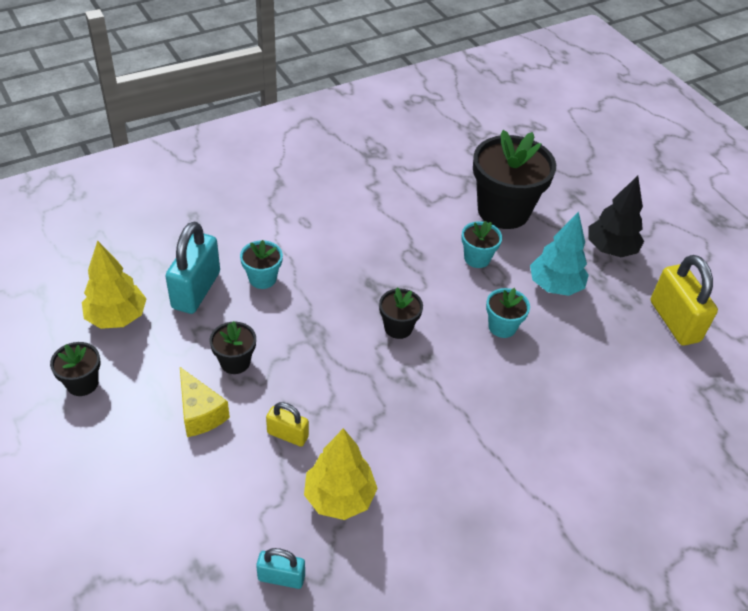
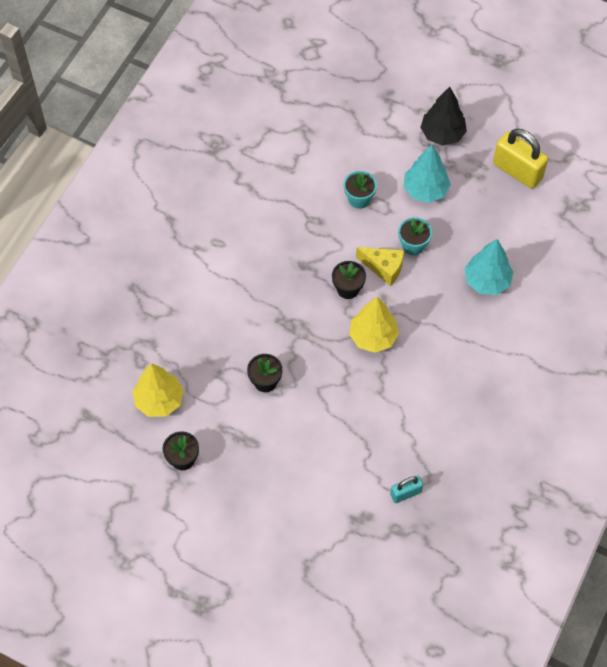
camera: 30 degrees left, 15 degrees up
turquoise padlock [165,221,220,314] -> none
yellow cheese [180,367,230,437] -> yellow cheese moved to [356,247,404,286]
turquoise flower pot [240,240,283,289] -> none
yellow padlock [266,402,309,447] -> none
yellow tree [304,428,378,520] -> yellow tree moved to [349,297,399,353]
black flower pot [473,130,556,229] -> none
none -> turquoise tree [464,239,513,295]

